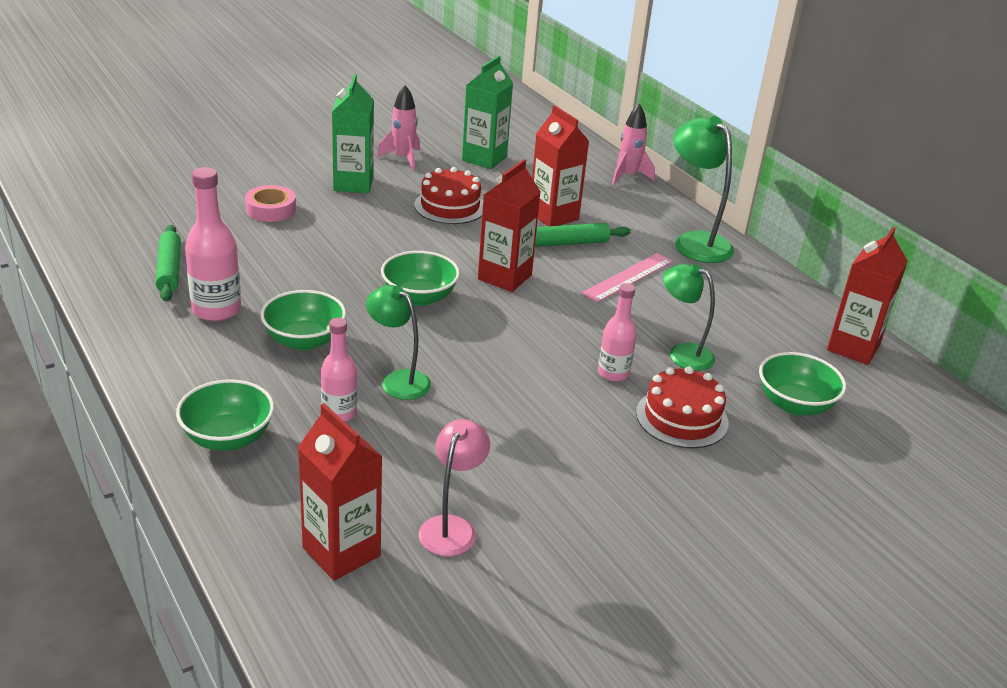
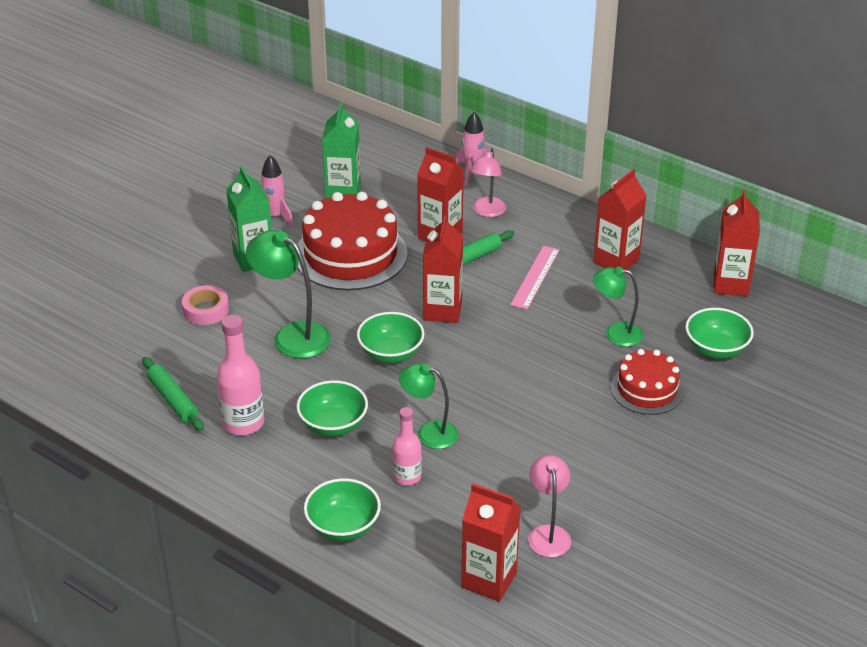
camera: 20 degrees left, 5 degrees up
red cake [414,167,483,224] -> red cake [297,192,408,290], size x1.73
pink bottle [598,283,637,382] -> none
green lamp [673,116,734,263] -> green lamp moved to [246,230,331,358]
none -> pink lamp [470,147,506,217]
none -> red carton [593,169,647,270]

